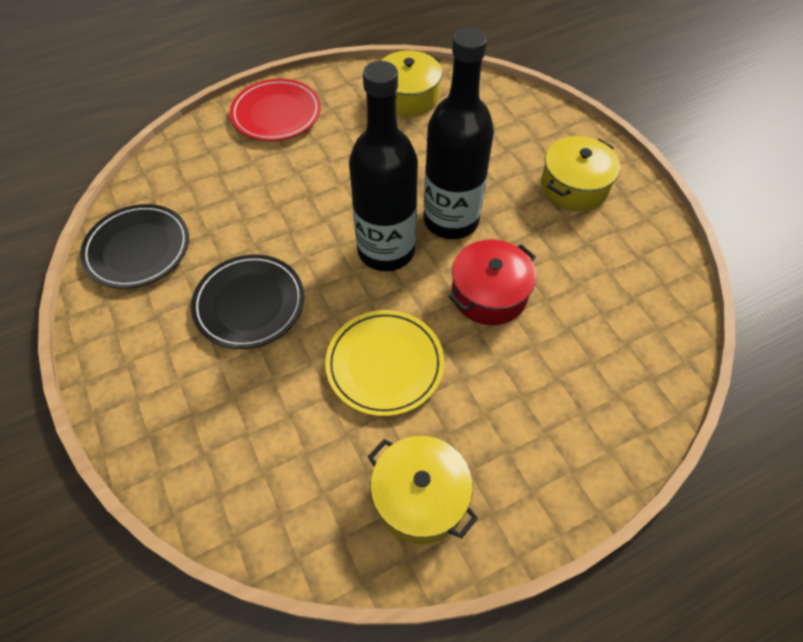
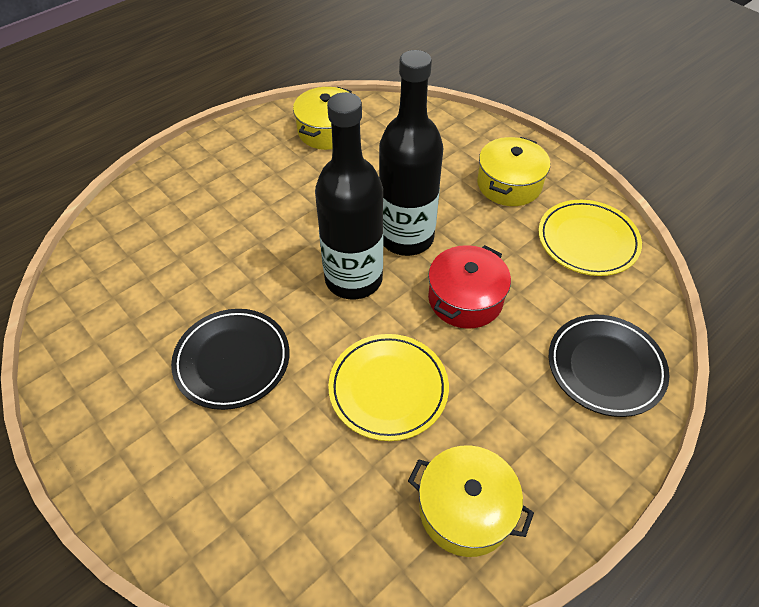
camera: 15 degrees left, 5 degrees down
black plate [80,204,189,289] -> black plate moved to [549,315,670,417]
red plate [230,79,321,141] -> none
none -> yellow plate [538,200,642,276]

